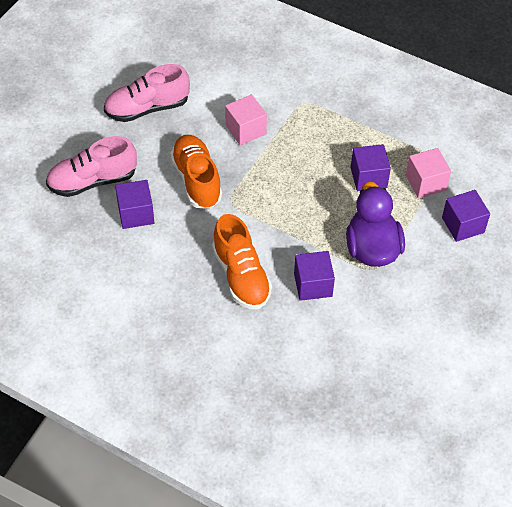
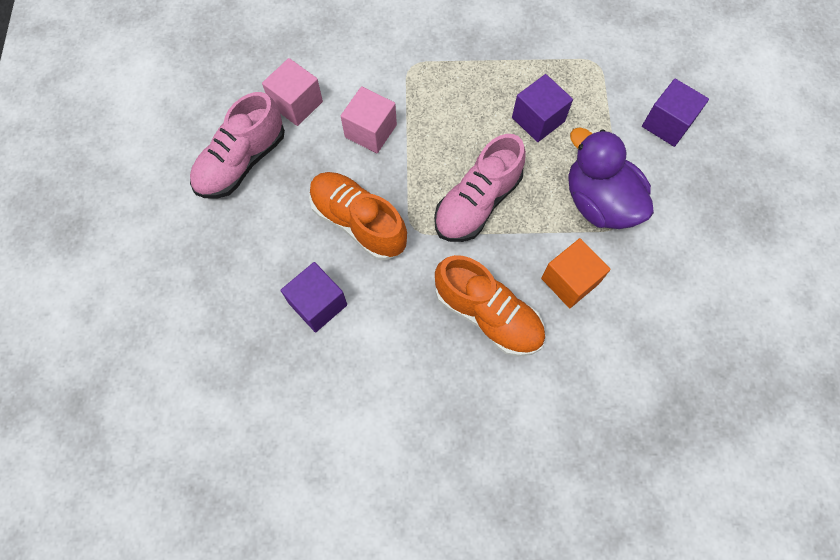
camera: 30 degrees left, 15 degrees up
pink shoe [46,136,137,197] -> pink shoe moved to [434,134,526,242]
purple cube [294,251,335,301] -> orange cube [541,238,611,308]
pink cube [406,148,451,198] -> pink cube moved to [262,58,323,126]

